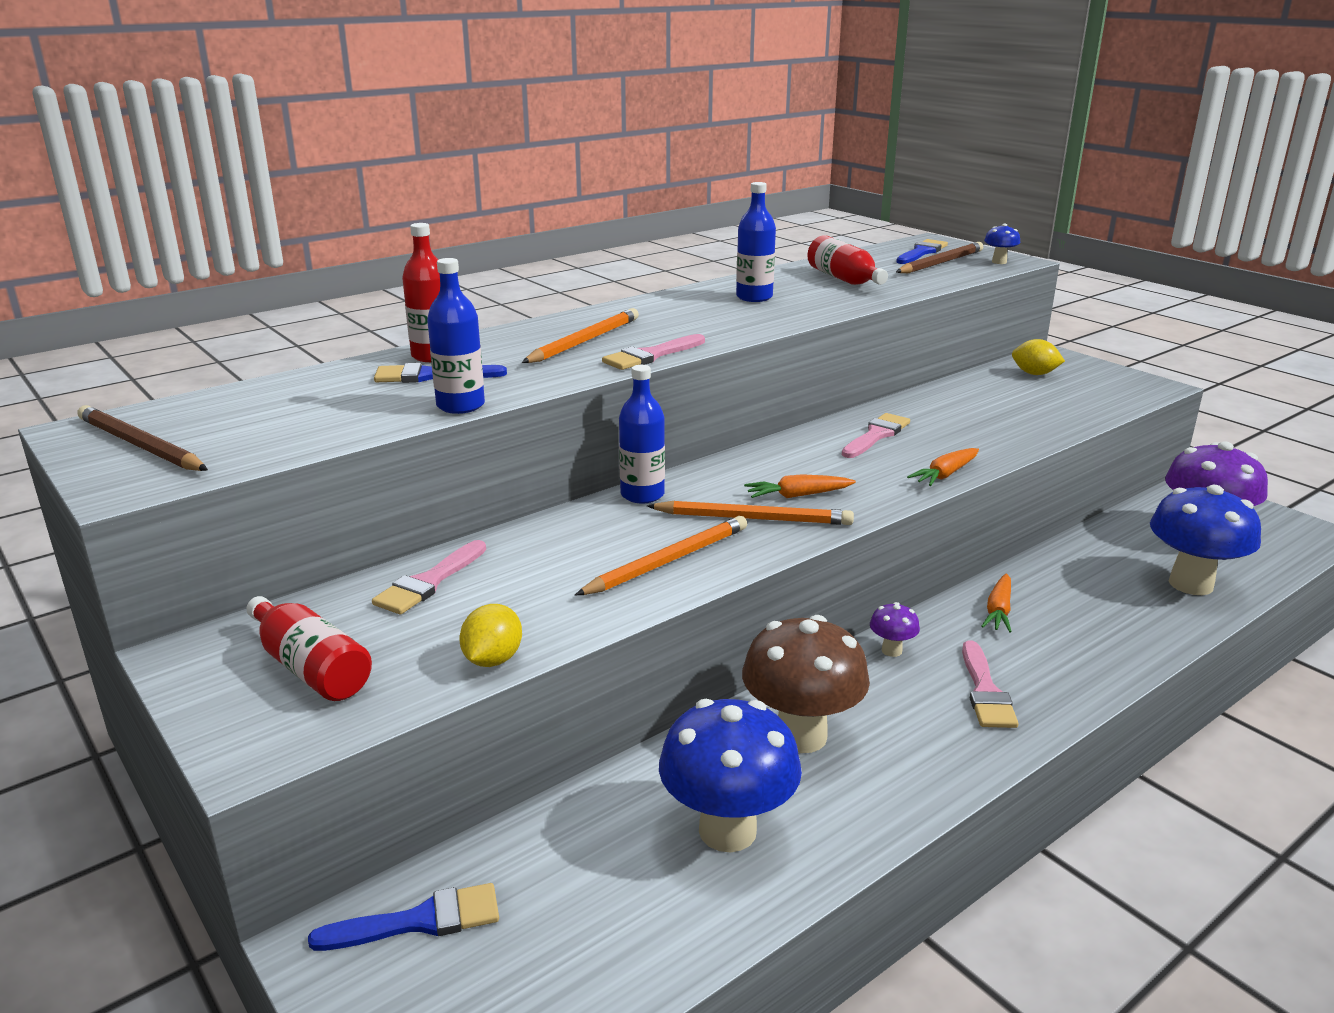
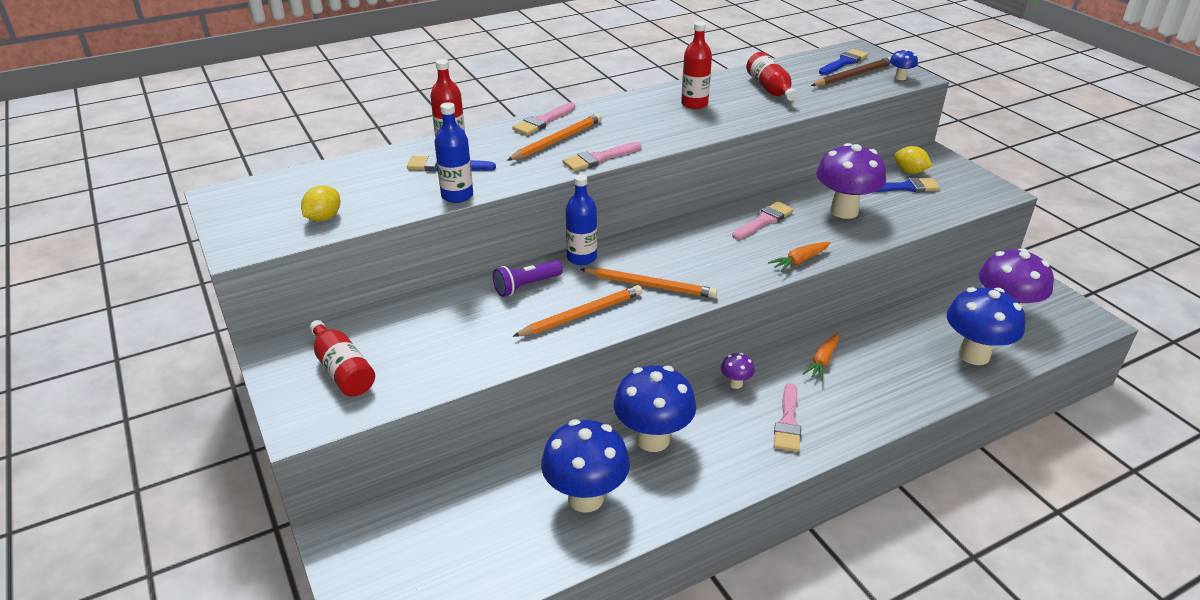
camera: 10 degrees right, 10 degrees up
brown pencil [78,405,208,471] -> none
blue brush [308,883,499,951] -> blue brush moved to [875,178,940,192]
pink brush [372,540,486,614] -> pink brush moved to [512,102,575,135]
yellow lemon [459,604,522,667] -> yellow lemon moved to [301,185,340,222]
blue bottle [736,182,776,302] -> red bottle [681,22,712,109]
brown mushroom [742,615,870,753] -> blue mushroom [614,365,696,452]
orange carrot [744,474,856,498] -> none
none -> purple flashlight [493,260,563,297]
none -> purple mushroom [816,143,886,219]

